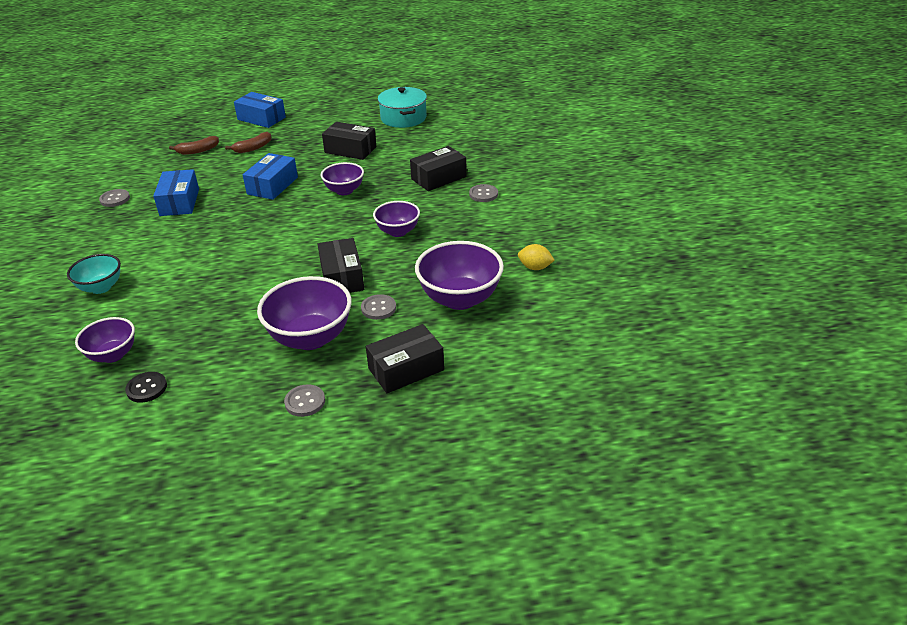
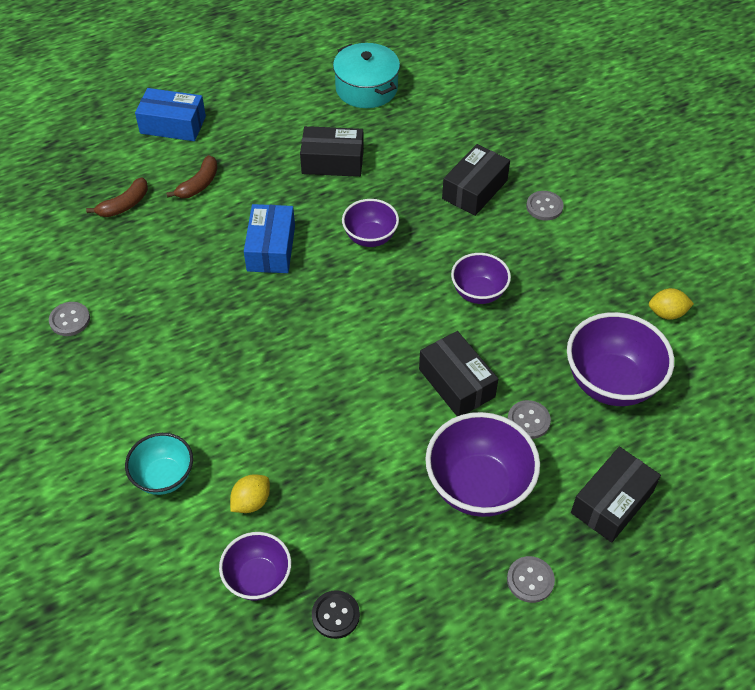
camera: 20 degrees left, 15 degrees up
blue box [153,169,199,216] -> none
none -> yellow lemon [230,474,270,513]

